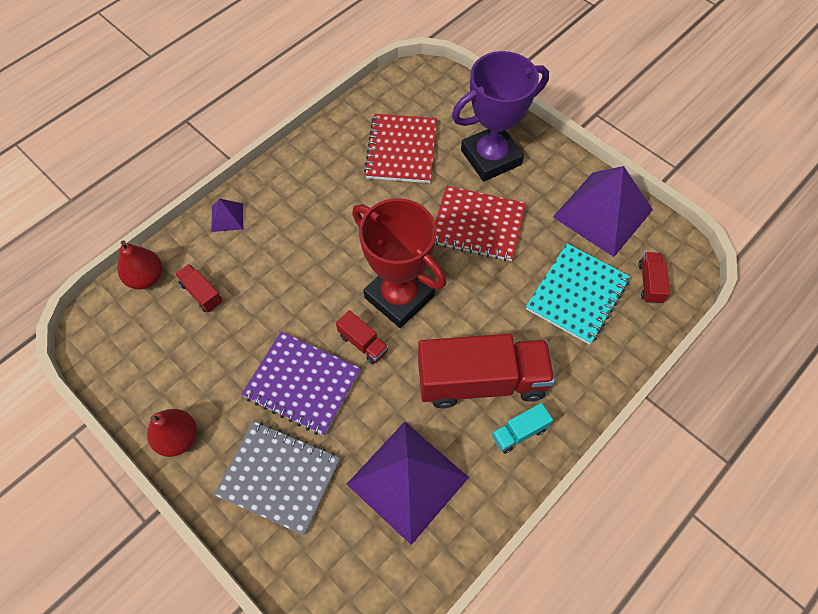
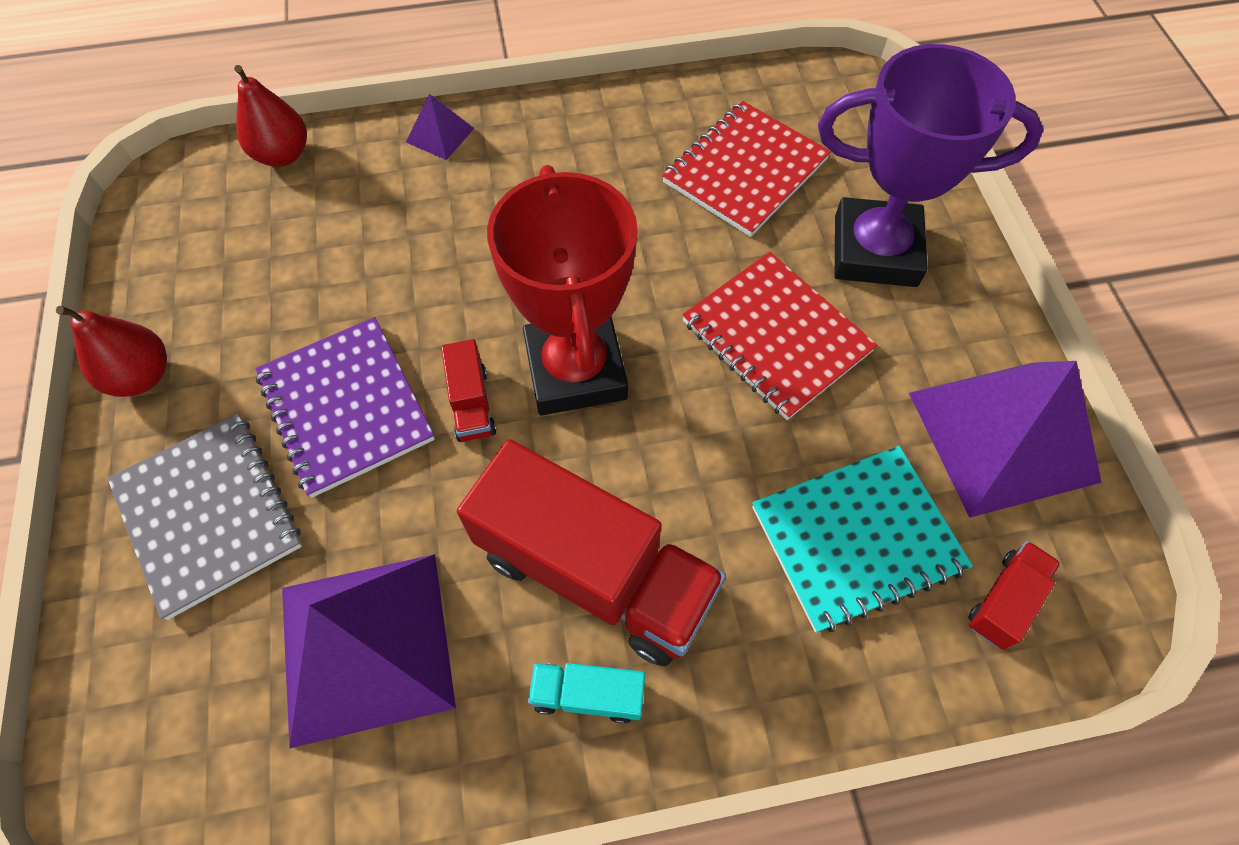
camera: 35 degrees right, 0 degrees up
red truck [175,264,223,313] -> none

